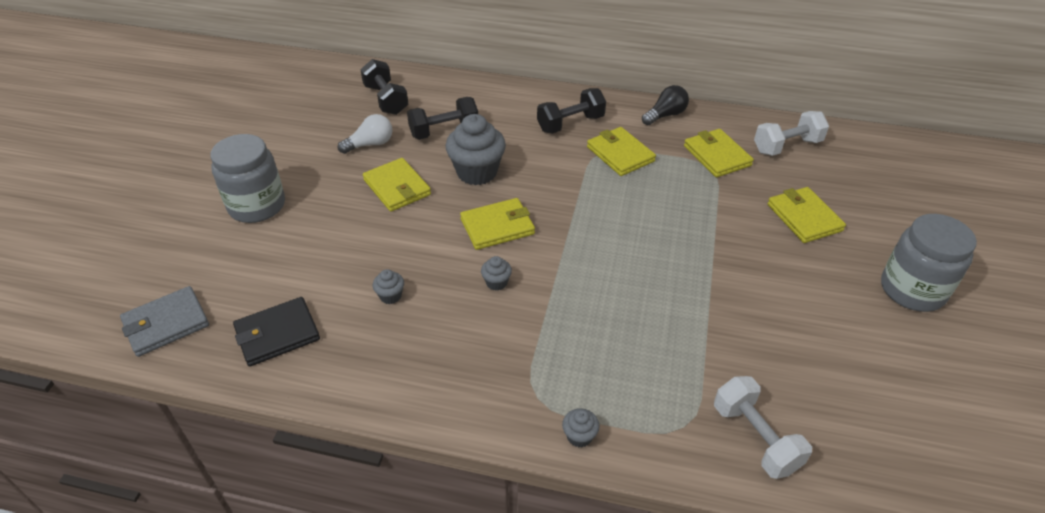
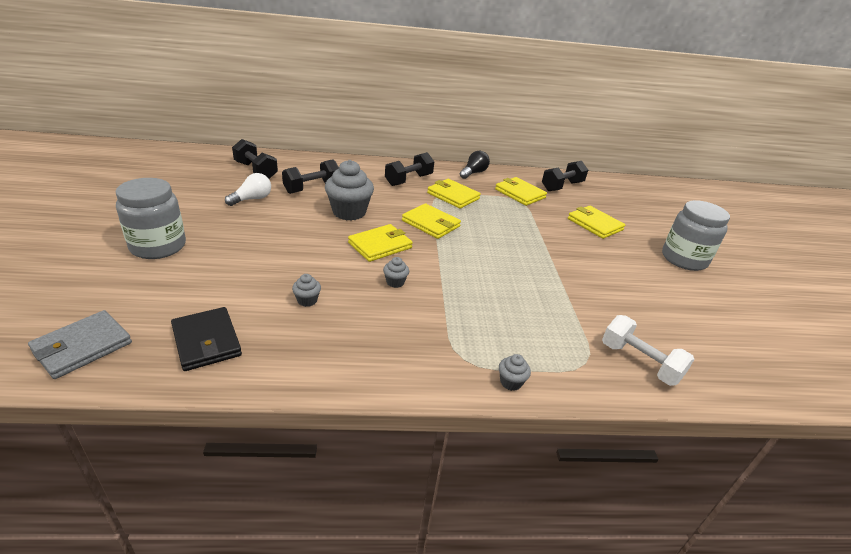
camera: 20 degrees left, 10 degrees down
black wallet [233,297,320,367] -> black wallet turned 75 degrees counterclockwise [171,307,242,371]
yellow wallet [363,158,431,212] -> yellow wallet moved to [402,203,461,239]
white dumbbell [754,111,829,156] -> black dumbbell [542,161,588,191]

